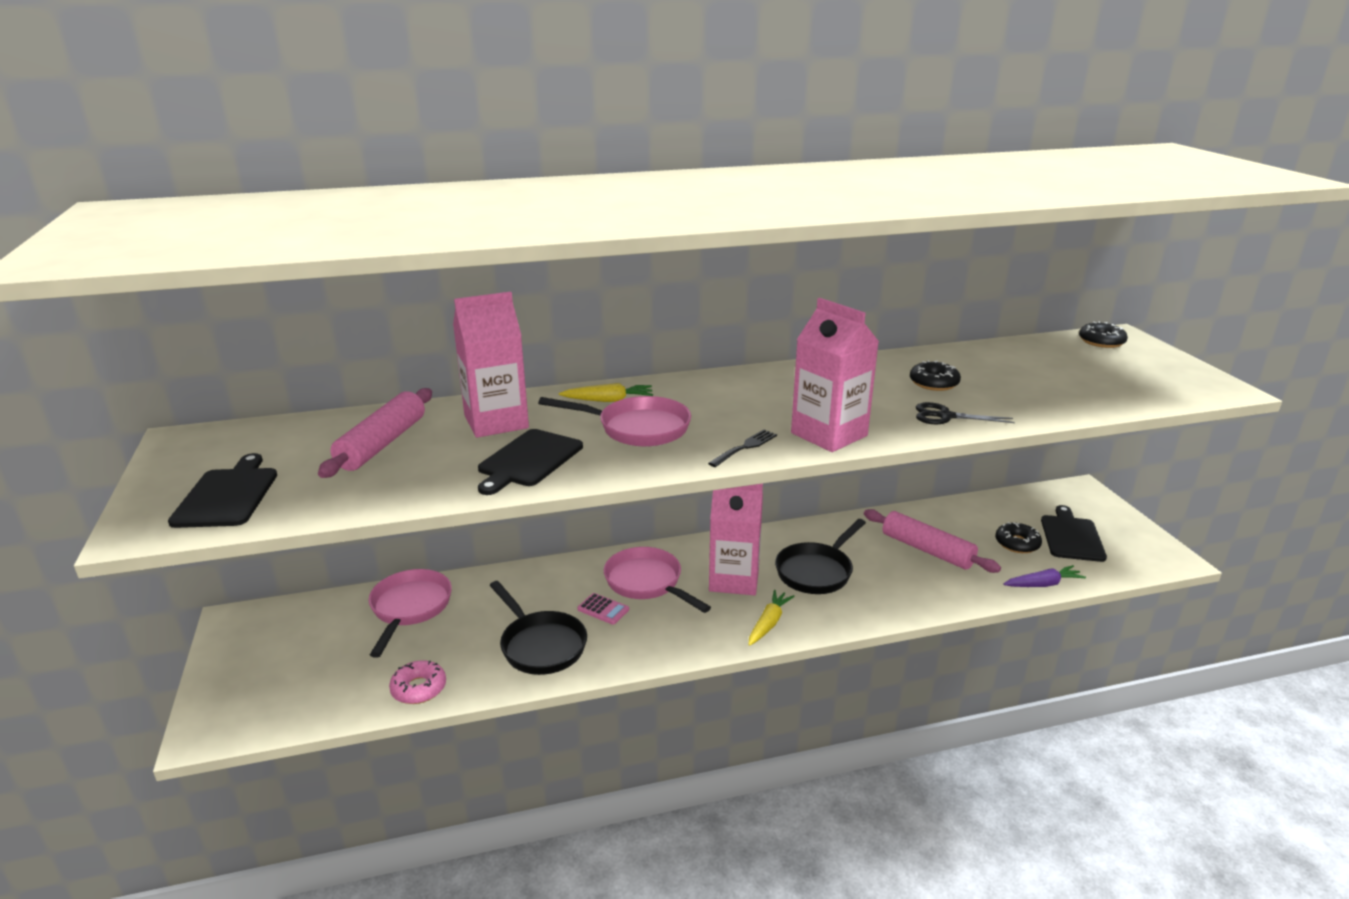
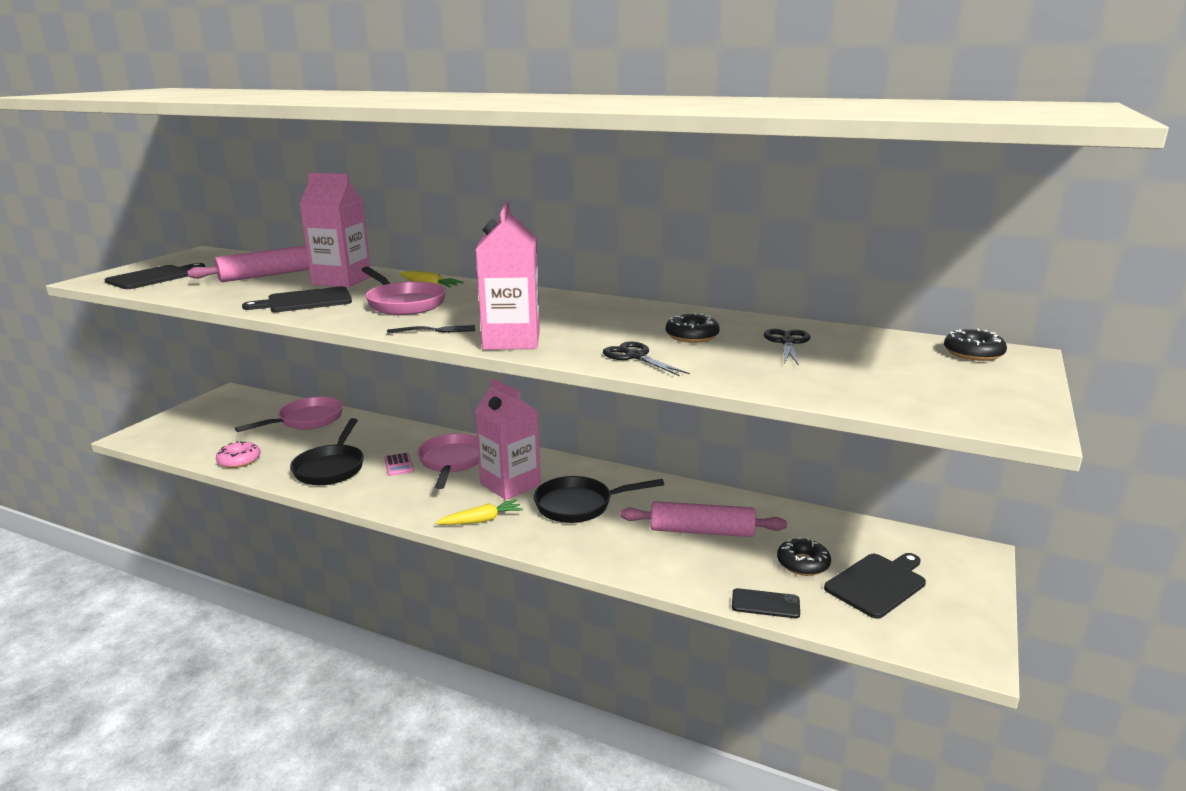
camera: 40 degrees right, 5 degrees down
pink rolling pin [864,509,1001,573] -> pink rolling pin turned 75 degrees counterclockwise [620,501,787,537]
purple carrot [1003,565,1086,587] -> black phone [732,588,800,618]
none -> black scissors [764,329,810,366]

